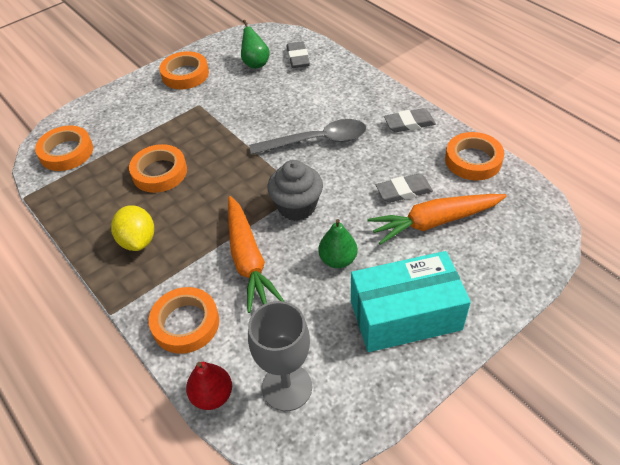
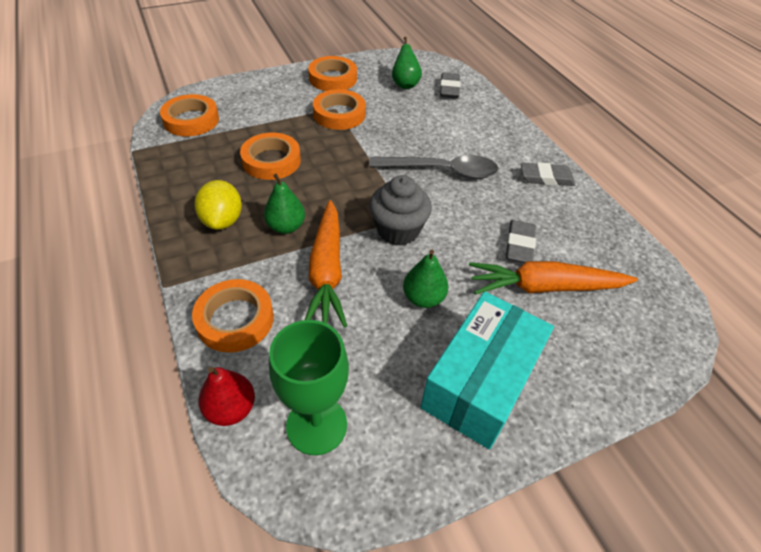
camera: 10 degrees right, 0 degrees up
grey goblet [248,301,312,411] -> green goblet [269,320,349,455]
turquoise box [351,251,471,352] -> turquoise box turned 60 degrees counterclockwise [420,292,554,449]
grey eraser [376,173,433,203] -> grey eraser turned 75 degrees counterclockwise [506,220,536,263]
orange tape [445,132,504,180] -> orange tape moved to [313,89,366,130]
none -> green pear [264,174,305,234]

